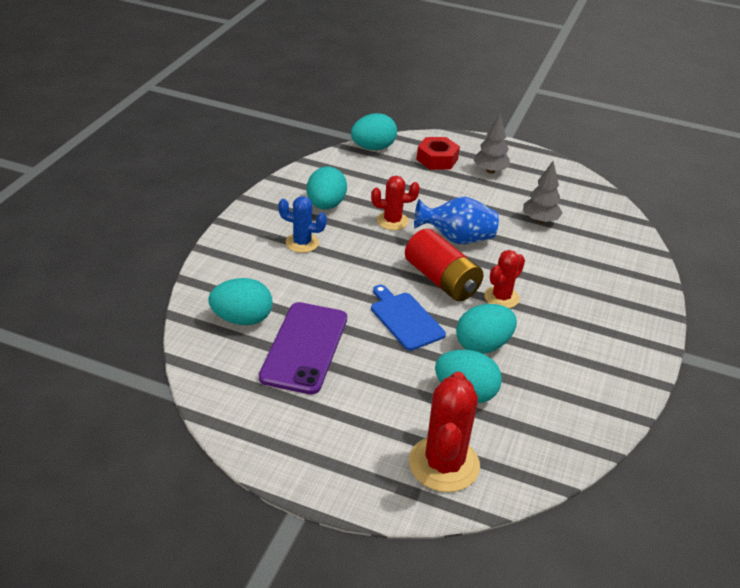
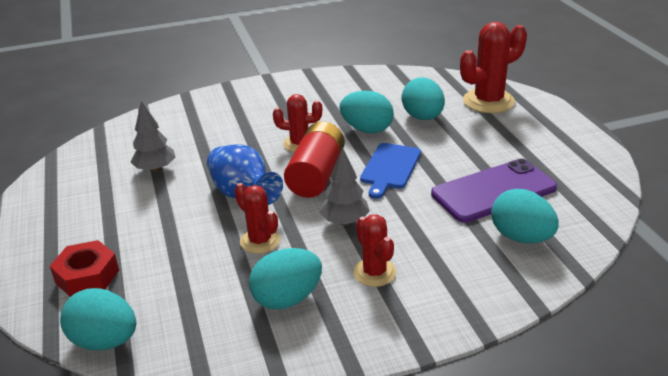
camera: 125 degrees left, 5 degrees down
blue cactus [278,196,327,253] -> red cactus [353,214,396,287]
grey tree [474,113,511,173] -> grey tree moved to [320,147,370,225]

